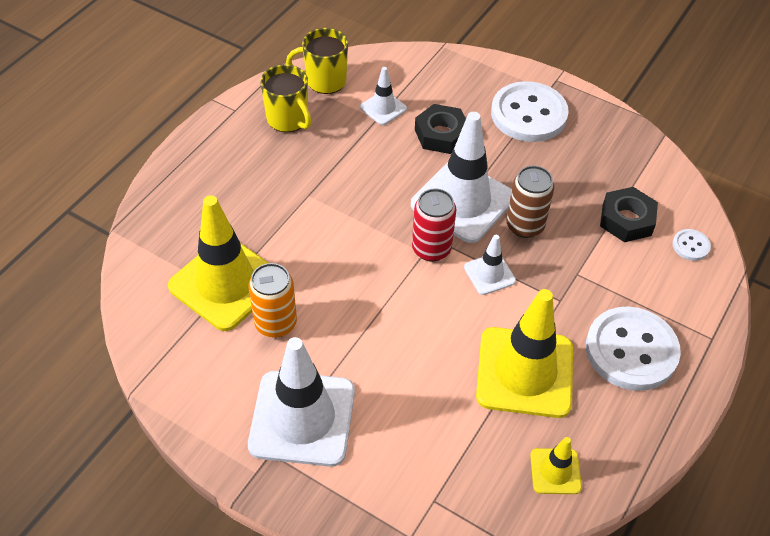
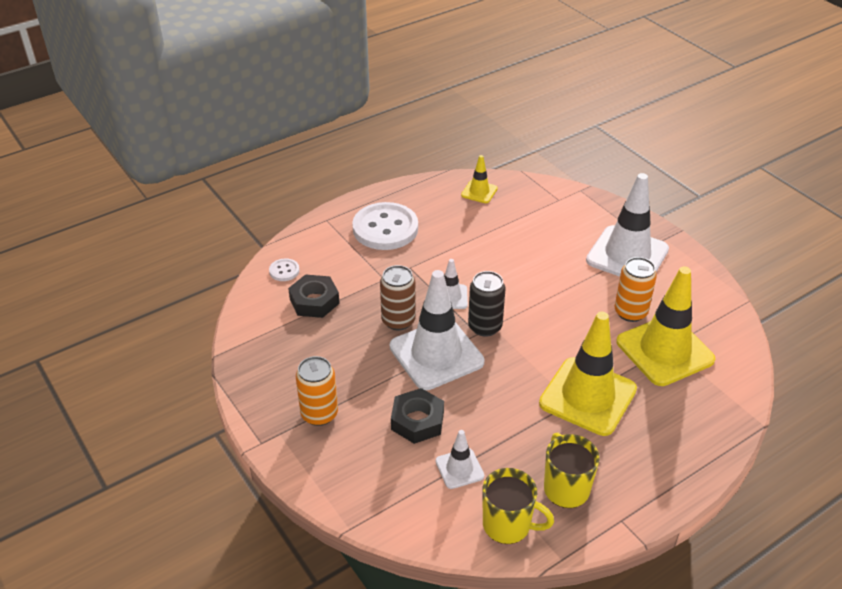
camera: 155 degrees left, 10 degrees down
red can [412,188,457,262] -> black can [468,271,506,337]
yellow traffic cone [476,289,573,418] -> yellow traffic cone moved to [539,312,637,436]
white button [491,81,569,142] -> orange can [296,356,338,426]

